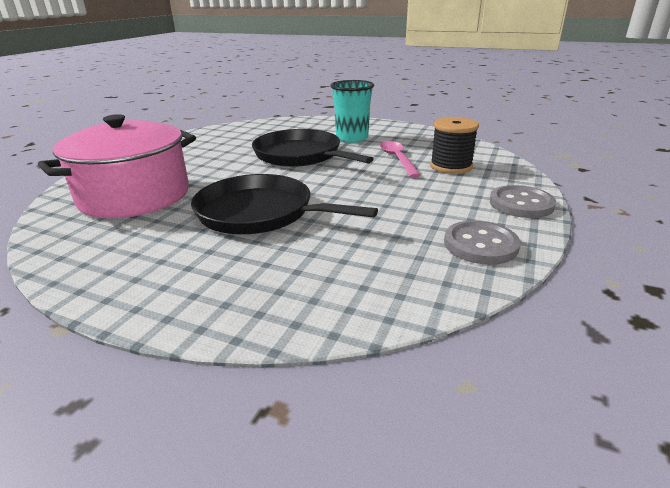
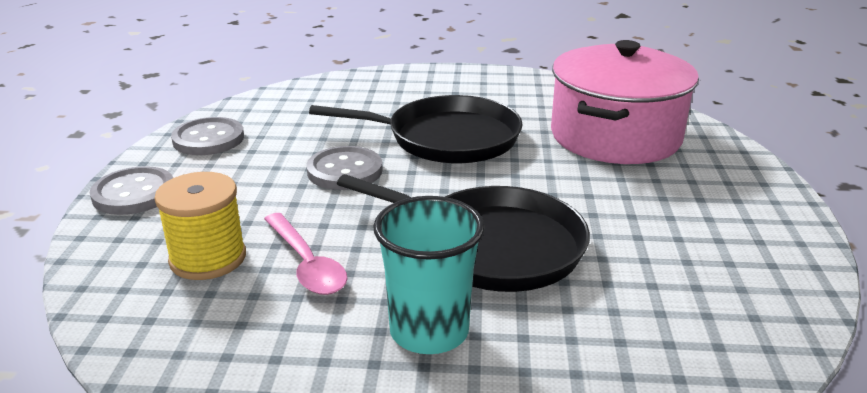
camera: 160 degrees right, 0 degrees up
black spool [430,117,479,174] -> yellow spool [154,172,246,280]
none -> grey button [306,146,383,190]

